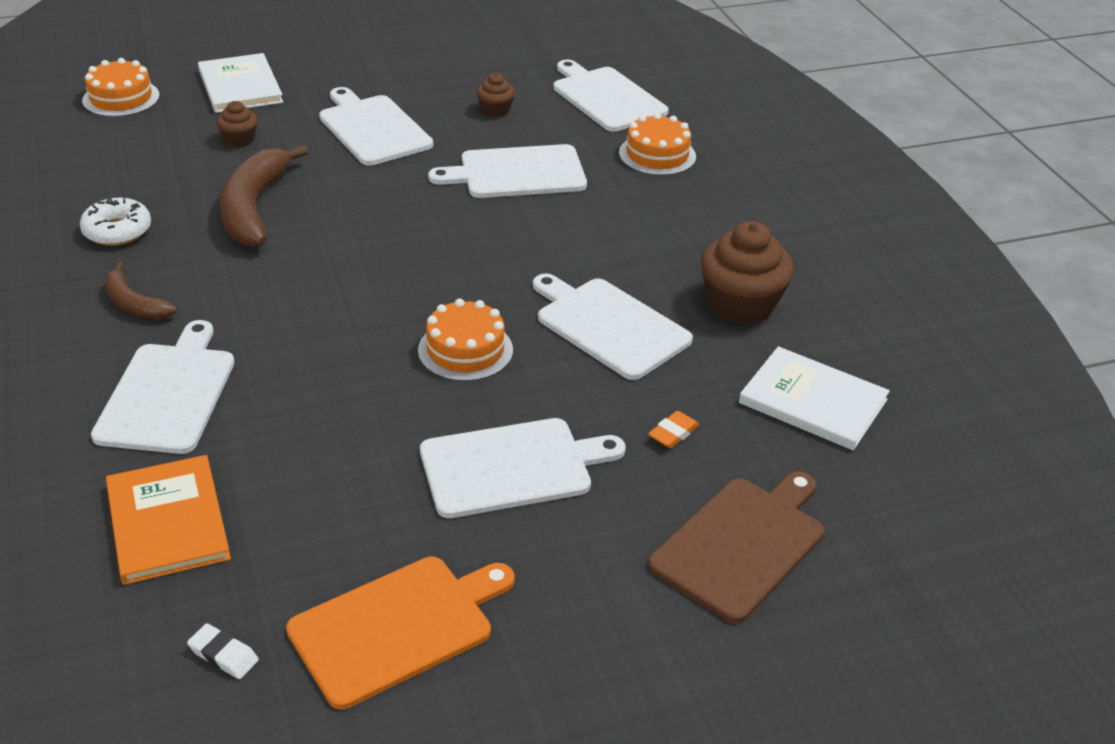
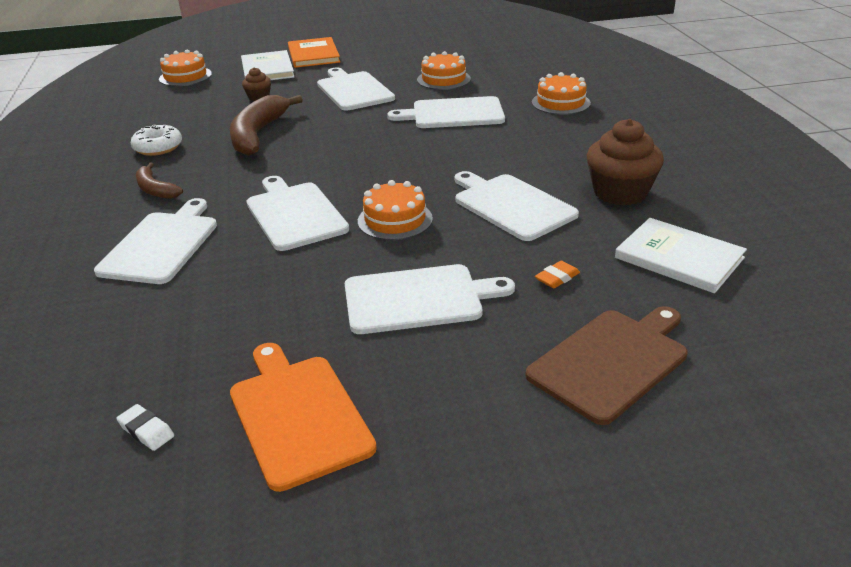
camera: 10 degrees right, 5 degrees down
orange book [106,455,231,585] -> orange book moved to [288,37,340,68]
orange cutting board [286,556,514,709] -> orange cutting board turned 90 degrees counterclockwise [230,343,377,492]
brown cupcake [477,73,515,117] -> orange cake [417,51,471,90]
white cutting board [553,59,669,132] -> white cutting board moved to [247,176,349,251]

